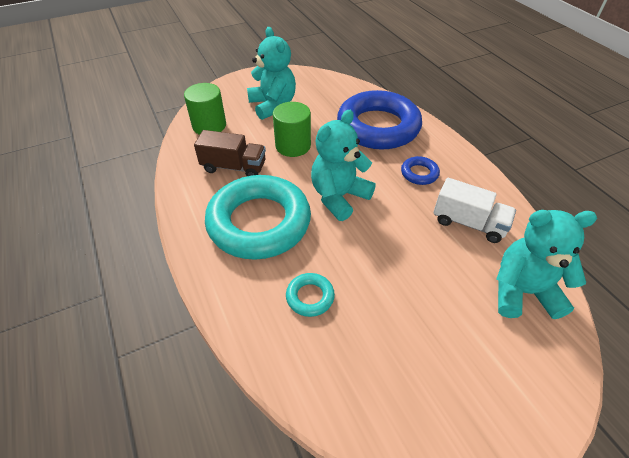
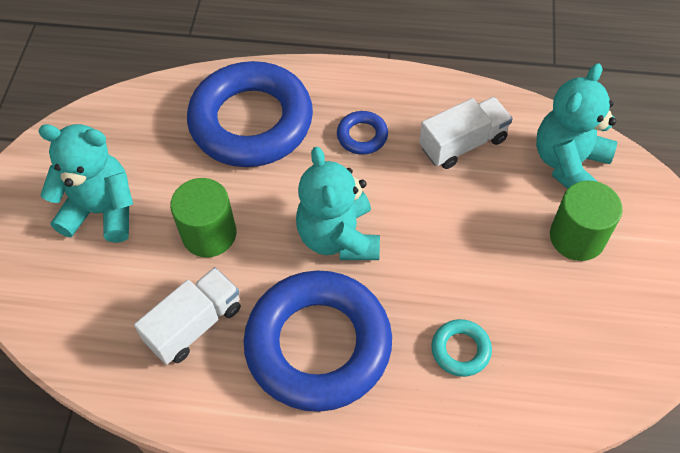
camera: 55 degrees left, 10 degrees up
green cylinder [184,83,226,135] -> green cylinder moved to [550,181,623,261]
brown truck [194,130,266,176] -> white truck [134,267,241,365]
turquoise ring [205,175,311,260] -> blue ring [244,271,392,412]

